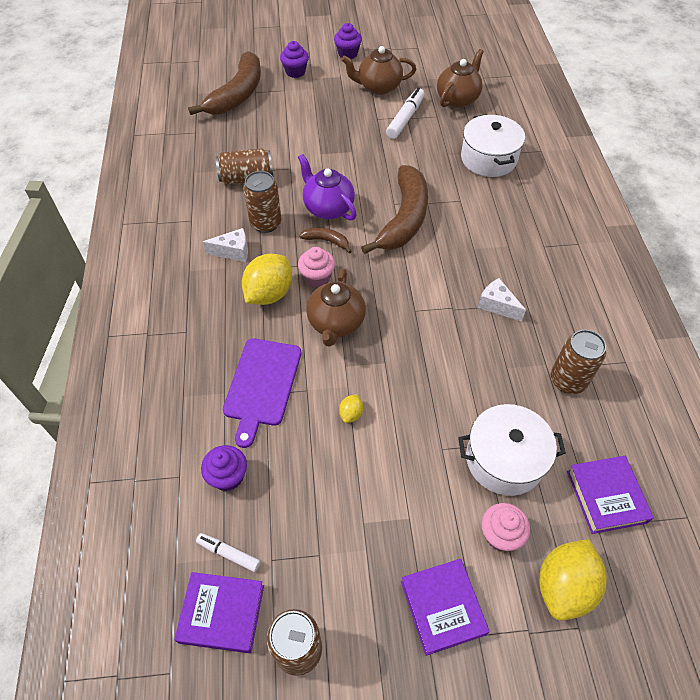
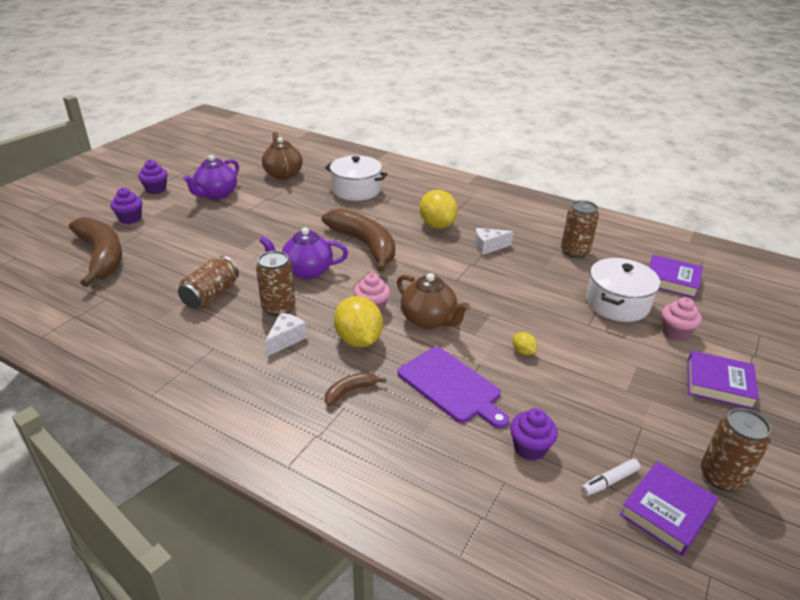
camera: 55 degrees left, 20 degrees down
brown banana [299,228,352,253] -> brown banana moved to [325,372,386,406]
brown teapot [341,46,416,95] -> purple teapot [183,155,239,200]
white marker [386,88,425,139] -> none
yellow lemon [539,539,607,621] -> yellow lemon moved to [420,190,458,229]

